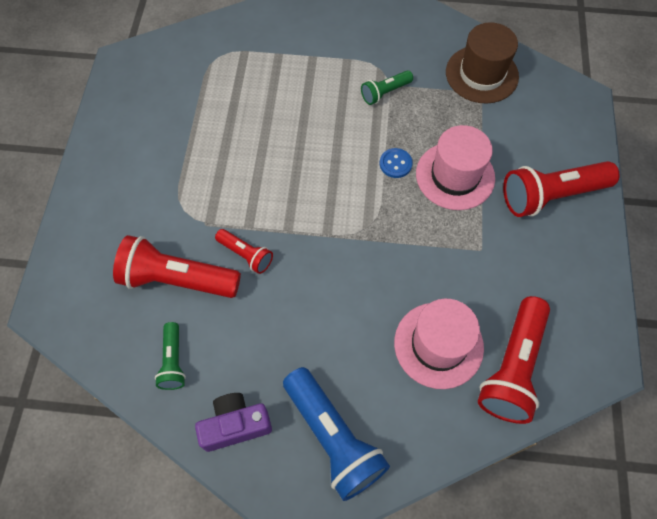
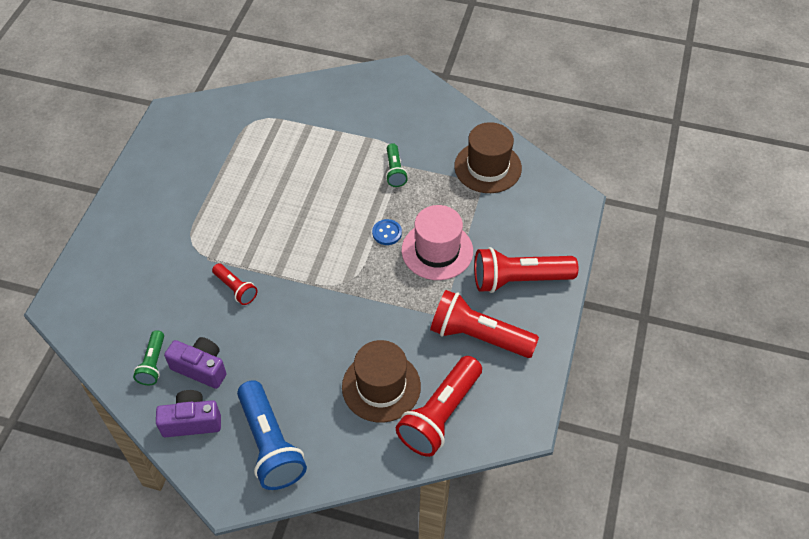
camera: 10 degrees right, 10 degrees down
red flashlight [113,235,241,298] -> red flashlight moved to [430,290,539,358]
green flashlight [361,70,413,105] -> green flashlight turned 75 degrees counterclockwise [386,143,408,187]
pink hat [394,299,484,389] -> brown hat [342,340,421,423]
none -> purple camera [164,337,227,389]

